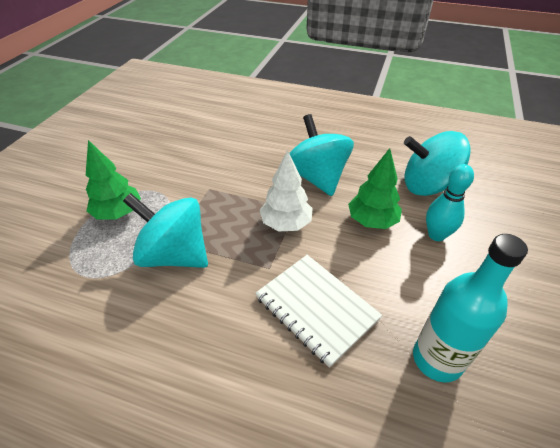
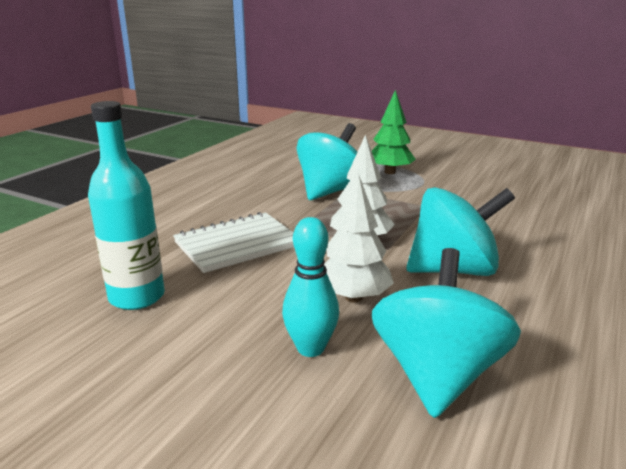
camera: 100 degrees right, 20 degrees down
green tree [348,148,402,229] -> white tree [324,173,394,302]

